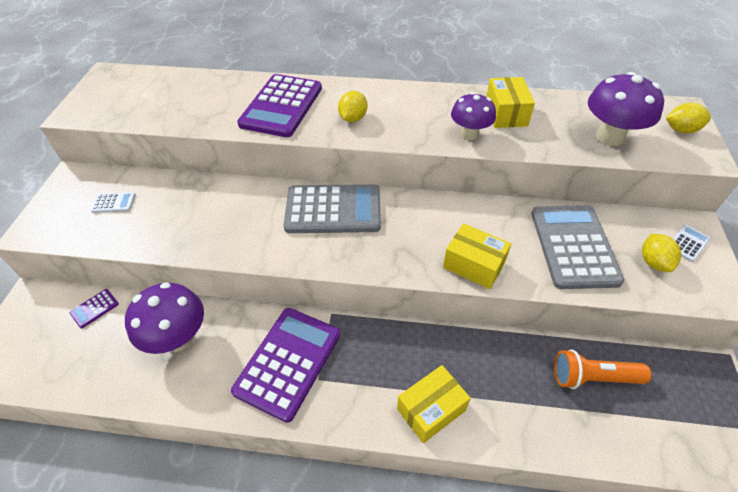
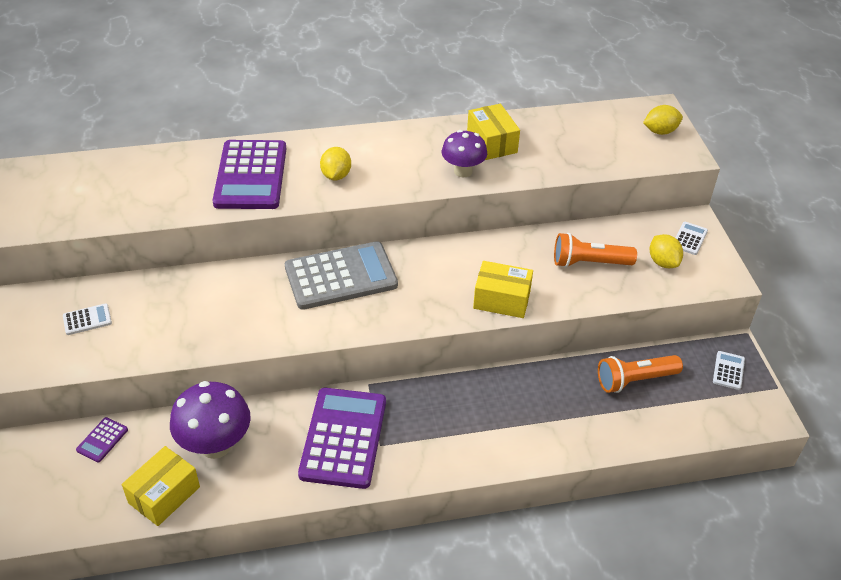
camera: 20 degrees left, 5 degrees down
yellow box [397,365,471,443] -> yellow box moved to [122,446,200,526]
grey calculator [531,205,624,289] -> orange flashlight [554,233,637,268]
purple mushroom [588,72,664,146] -> none
none -> white calculator [713,351,745,390]

